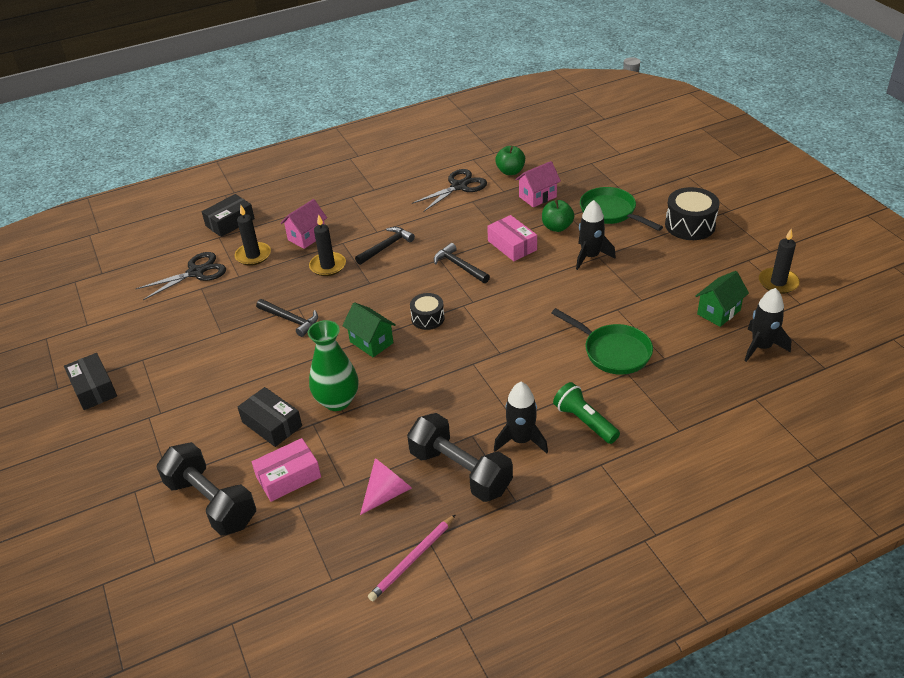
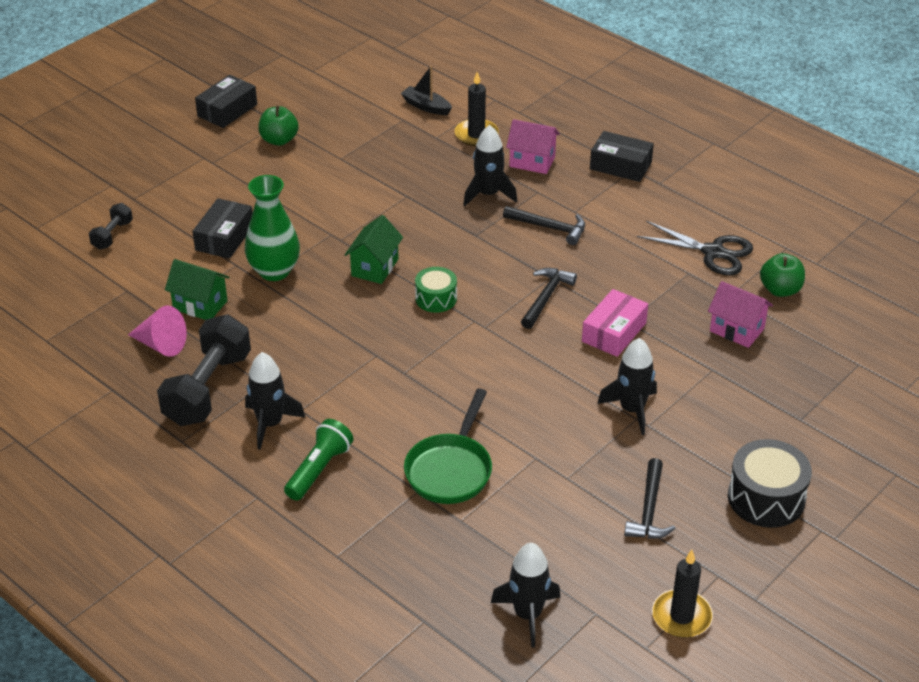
camera: 65 degrees right, 0 degrees up
black scissors [136,252,226,300] -> black boat [401,66,452,115]
black dumbbell [157,442,256,536] -> black dumbbell [89,203,133,250], size x0.49
black box [202,194,255,237] -> black box moved to [590,131,654,182]
pink box [252,438,321,502] -> none
black hammer [256,299,318,337] -> black hammer moved to [624,458,676,539]
black candle [309,214,346,276] -> black rocket [463,125,517,206]
pink pencil [368,514,456,601] -> none
black drum [410,293,445,330] -> green drum [415,267,457,313]
green apple [542,200,574,232] -> green apple moved to [258,106,299,146]
green pan [580,187,663,231] -> none
green house [696,271,749,327] -> green house moved to [165,259,230,320]

